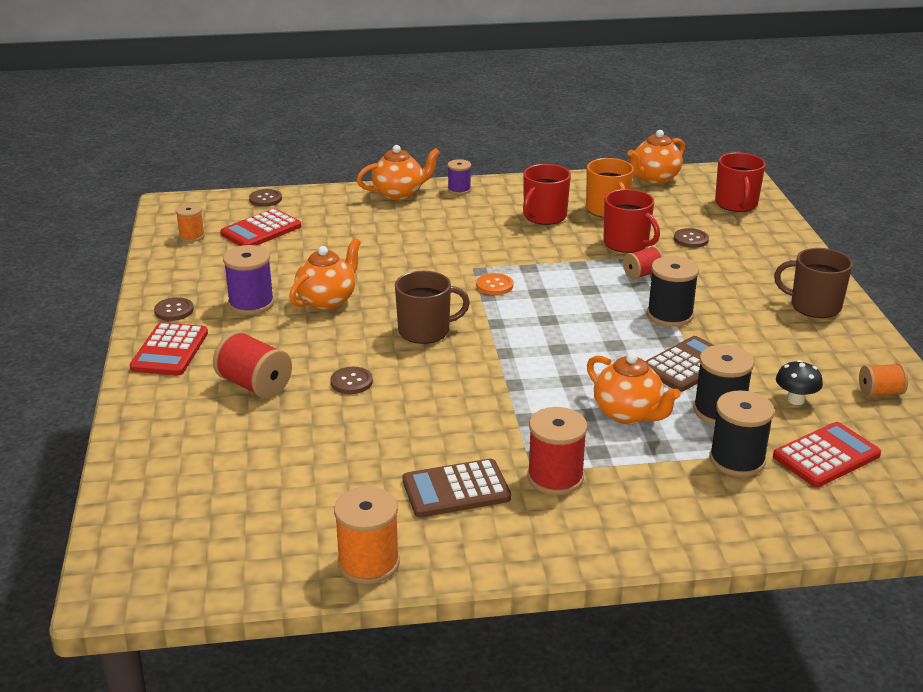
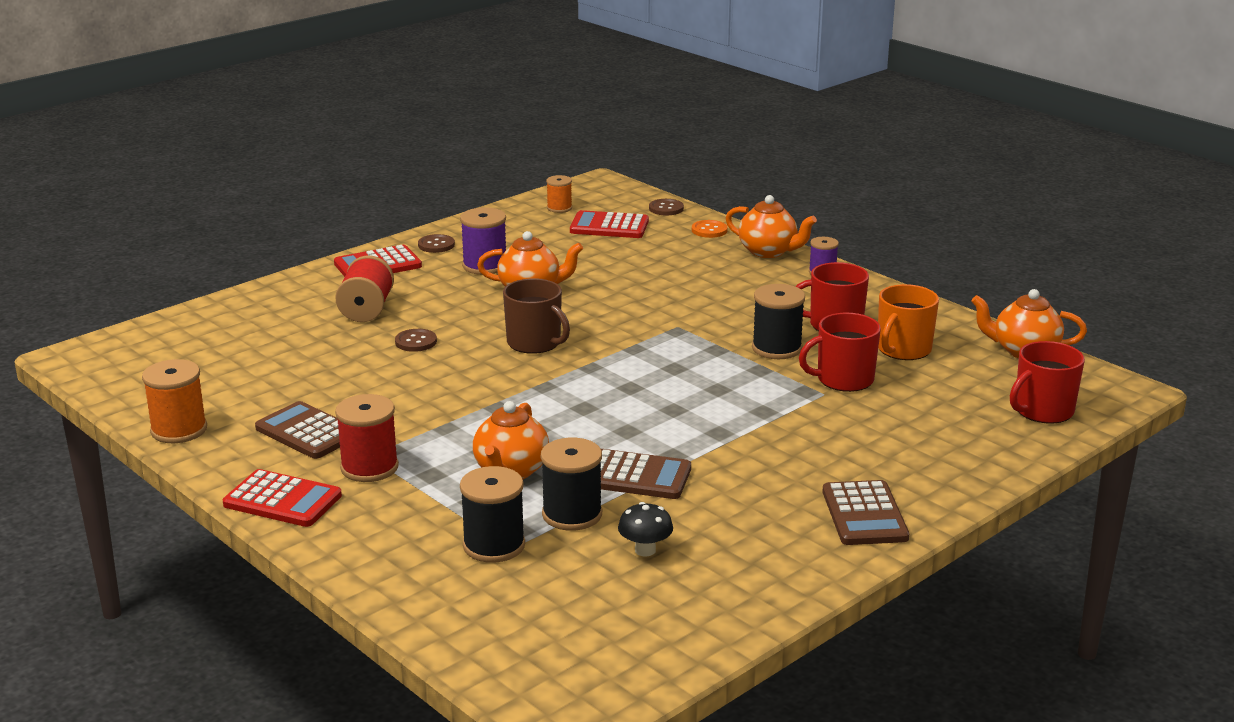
camera: 55 degrees right, 5 degrees down
orange button [476,273,513,295] -> orange button moved to [692,220,728,238]
red mug [603,189,660,253] -> red mug turned 60 degrees clockwise [799,313,881,392]
red spool [623,246,664,280] -> none
black spool [647,256,699,327] -> black spool moved to [752,284,805,359]
brown button [674,228,709,248] -> none
red calculator [773,422,881,487] -> red calculator moved to [223,469,342,527]
brown mug [774,248,853,318] -> brown calculator [822,480,909,545]
orange spool [859,363,908,397] -> none

